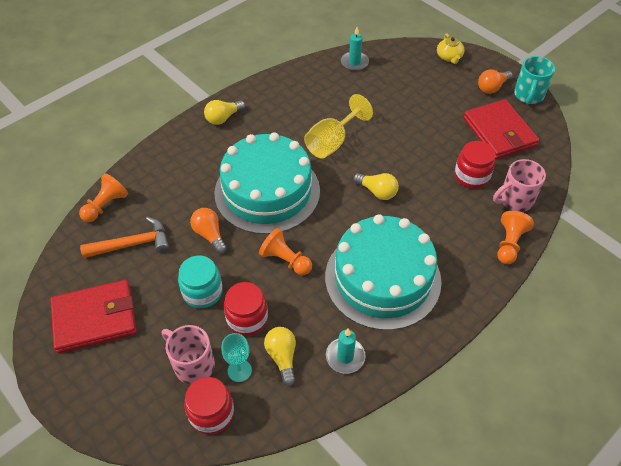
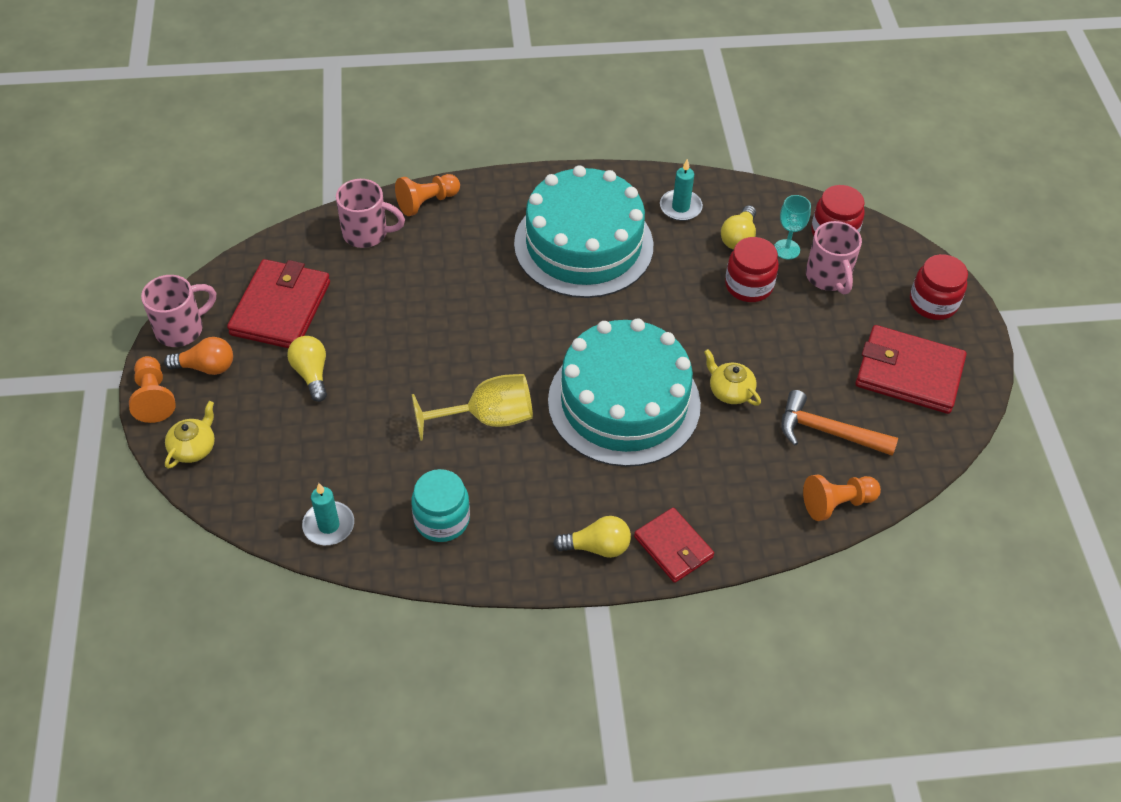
camera: 145 degrees left, 0 degrees up
turquoise jar [178,256,223,308] -> turquoise jar moved to [411,469,470,542]
orange light bulb [190,208,227,254] -> yellow teapot [704,349,761,406]
orange pawn [259,228,312,275] -> orange pawn moved to [129,356,175,423]
yellow light bulb [353,173,399,200] -> yellow light bulb moved to [287,336,327,402]
red jar [455,141,495,189] -> red jar moved to [910,254,968,320]
turquoise mug [514,56,555,104] -> pink mug [141,275,216,347]
none -> red wallet [634,507,714,583]

